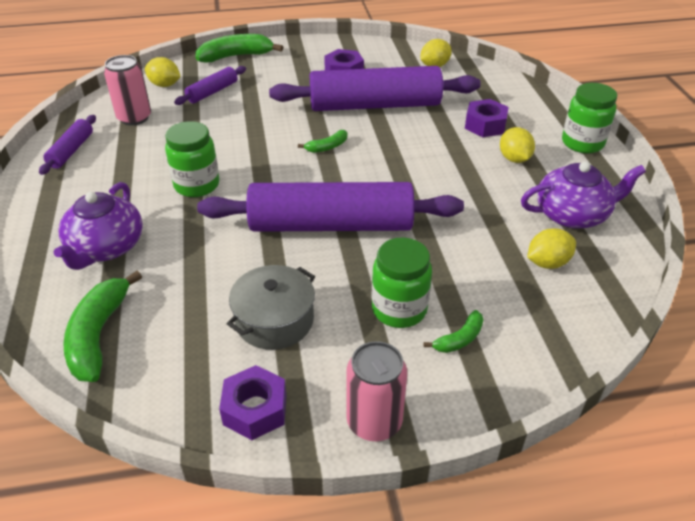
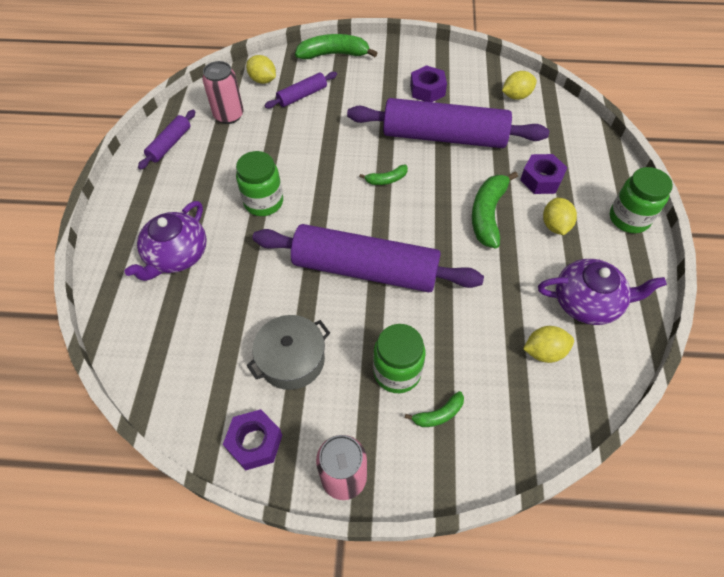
camera: 15 degrees right, 15 degrees up
green banana [63,271,142,382] -> green banana moved to [472,171,518,249]

